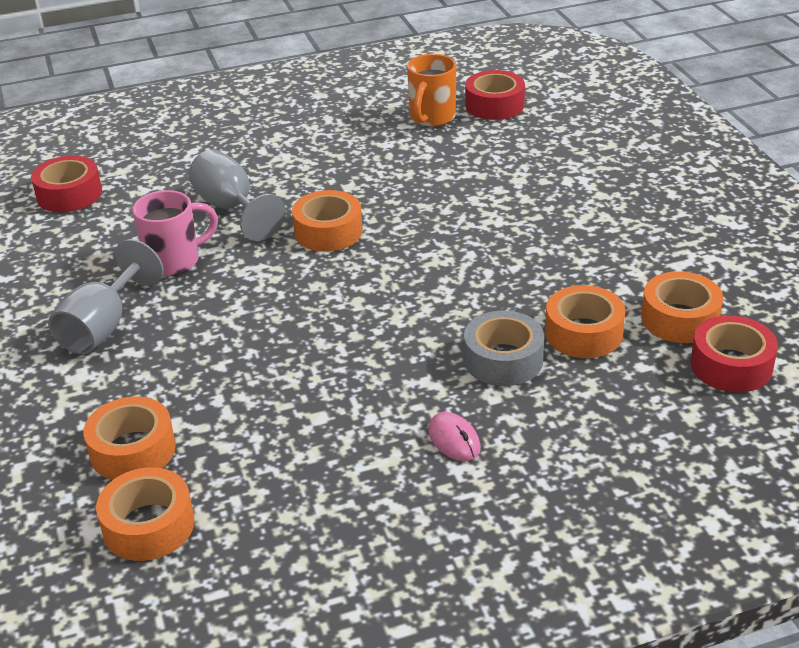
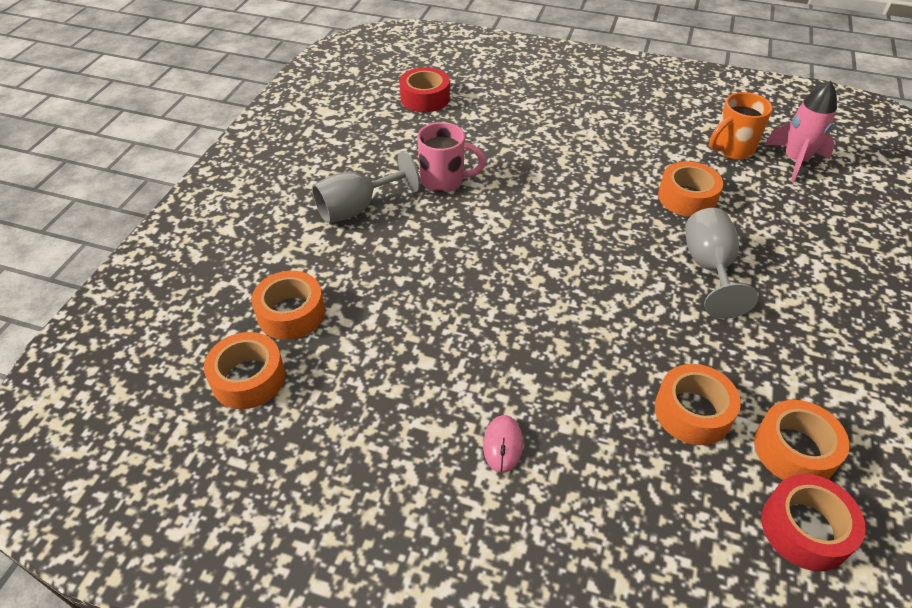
camera: 35 degrees right, 10 degrees up
grey goblet [189,150,286,241] -> grey goblet moved to [685,208,758,319]
orange tape [292,190,363,252] -> orange tape moved to [658,161,723,217]
grey tape [464,311,544,386] -> none
red tape [465,70,525,120] -> pink rocket [765,81,837,182]

